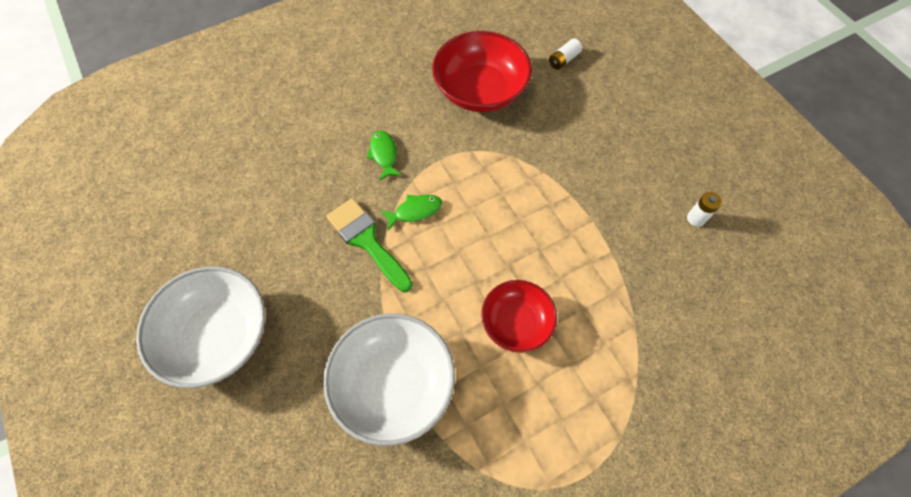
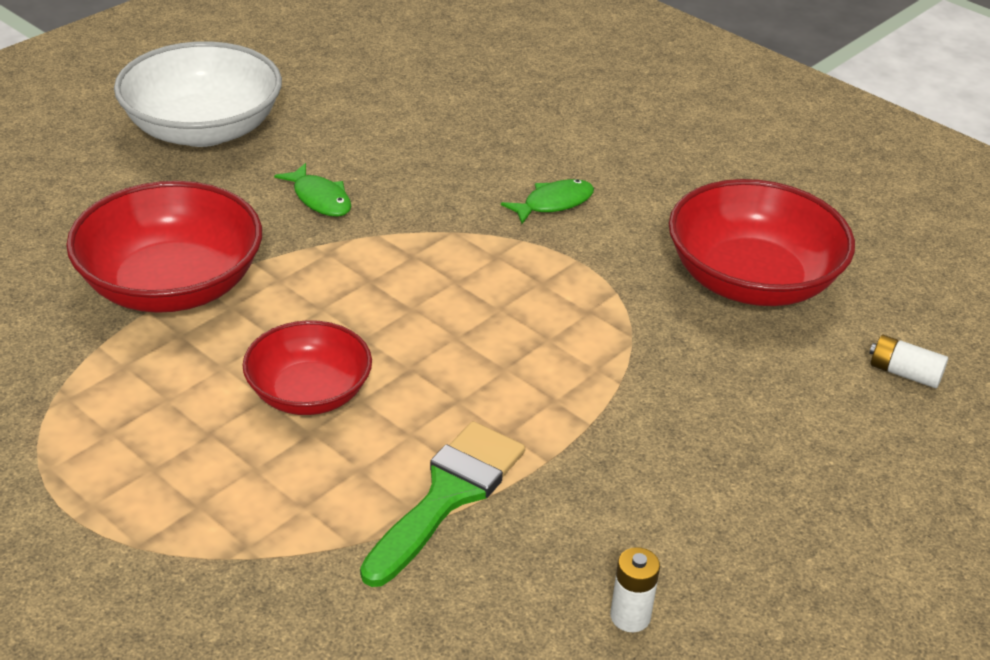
camera: 70 degrees right, 25 degrees down
white bowl [323,313,455,446] -> red bowl [66,181,262,313]
green brush [326,198,413,292] -> green brush moved to [360,421,525,587]
green fish [380,195,442,230] -> green fish moved to [274,163,351,217]

